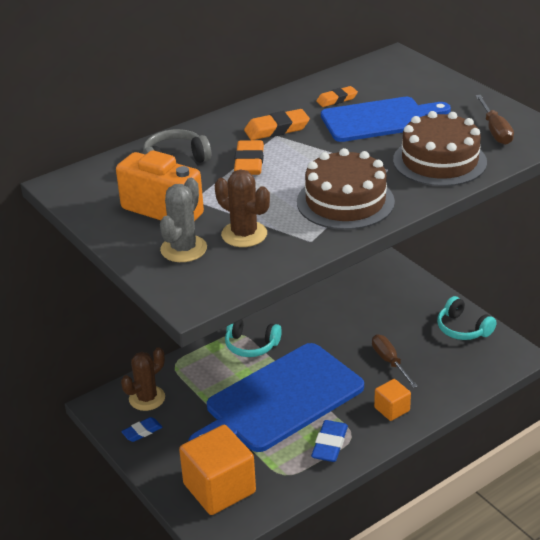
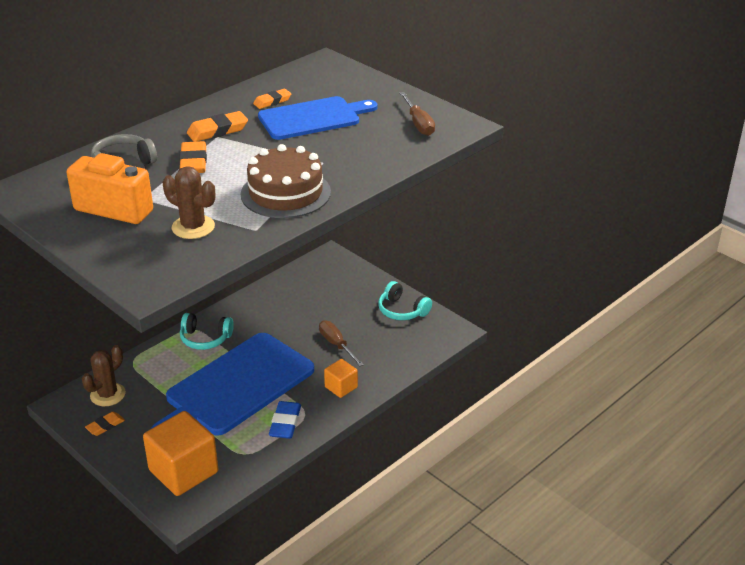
camera: 10 degrees left, 0 degrees up
blue eraser [121,417,163,442] -> orange eraser [85,412,125,436]
grey cactus [160,178,207,262] -> none
brown cake [393,111,487,186] -> none

